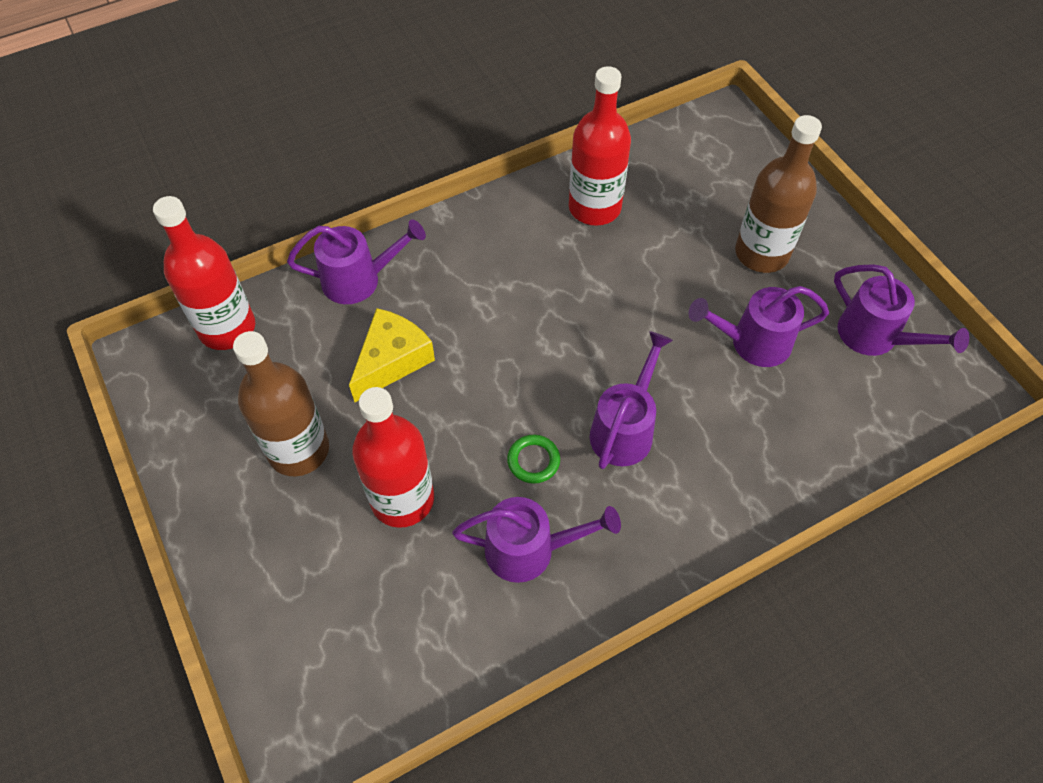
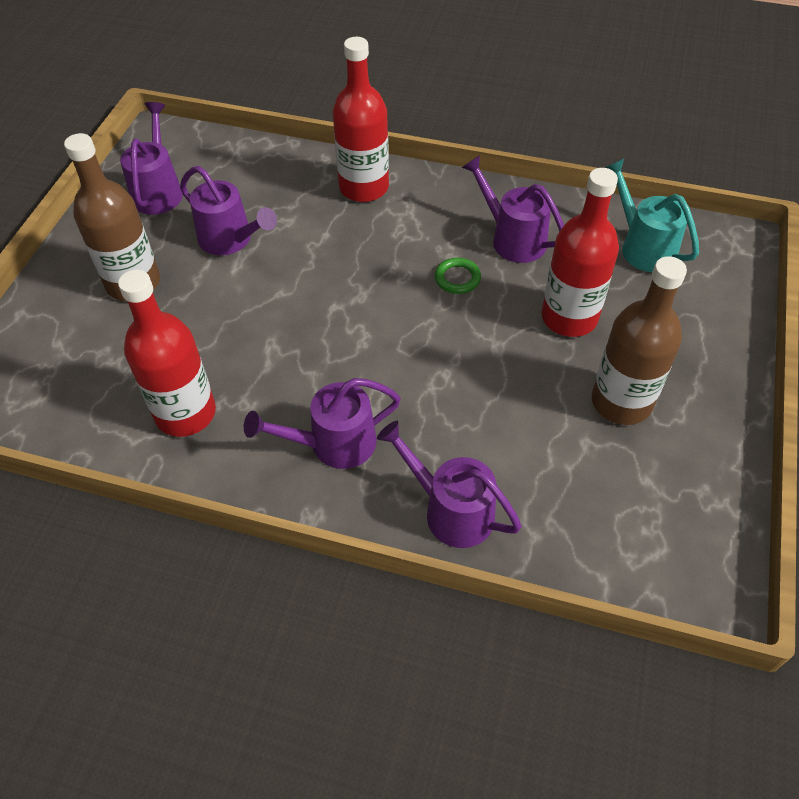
camera: 135 degrees left, 5 degrees down
red bottle [153,196,255,350] -> red bottle moved to [333,37,389,202]
yellow cheese [349,308,435,402] -> none
purple watering can [590,331,673,469] -> purple watering can moved to [244,378,401,469]
none -> turquoise watering can [605,159,699,272]

